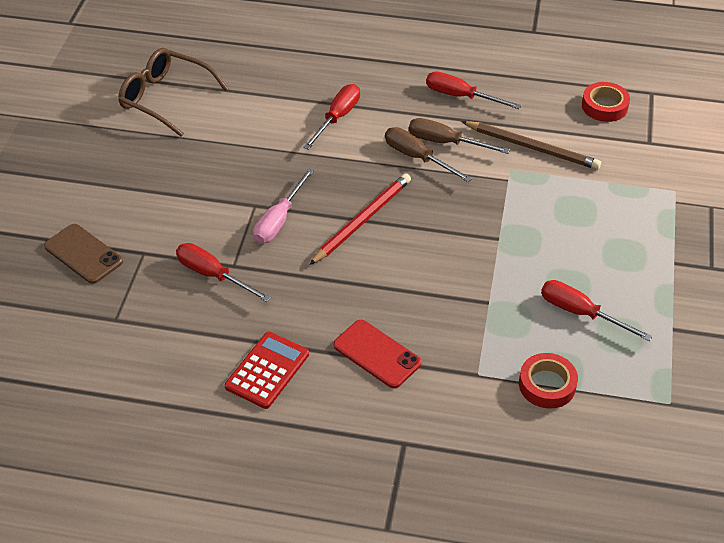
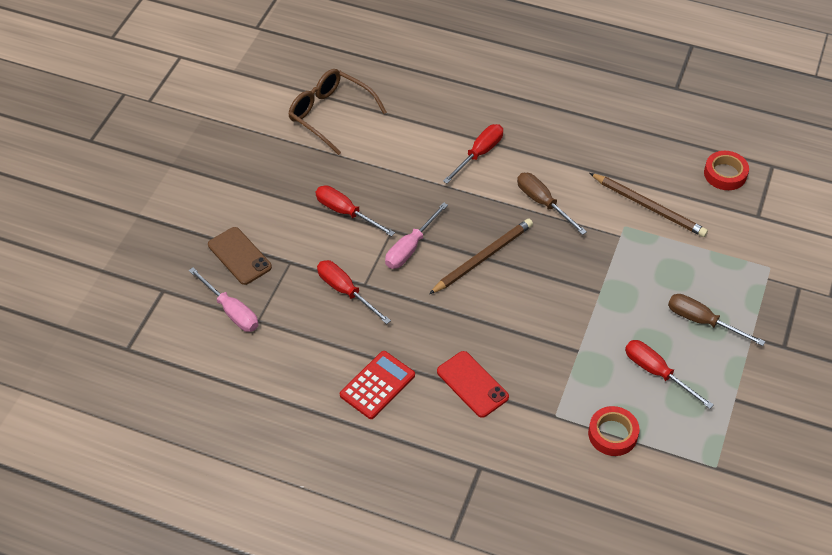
camera: 10 degrees right, 5 degrees up
red pencil [309,174,411,265] -> brown pencil [429,219,533,294]
brown screwdriver [409,118,510,154] -> brown screwdriver moved to [668,294,765,346]
red screwdriver [426,71,521,109] -> red screwdriver moved to [316,185,395,237]
none -> pink screwdriver [189,267,258,332]

